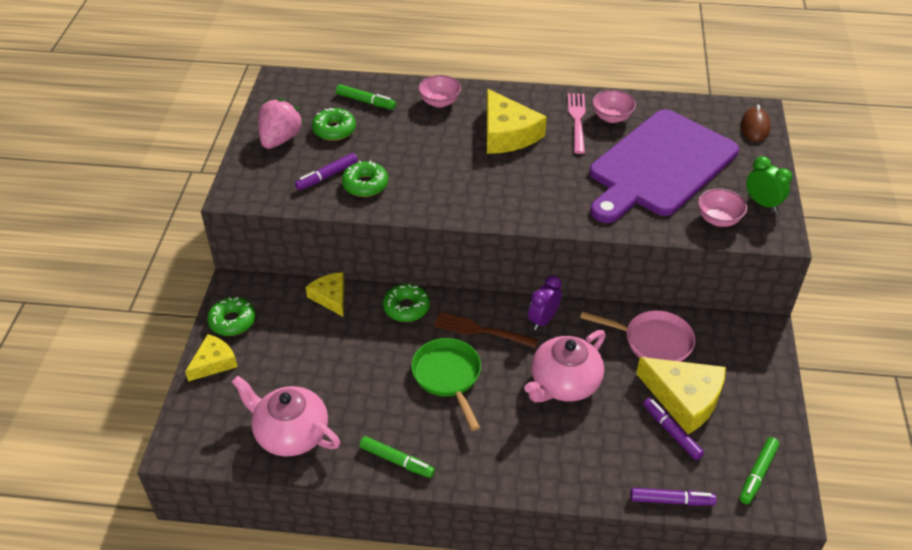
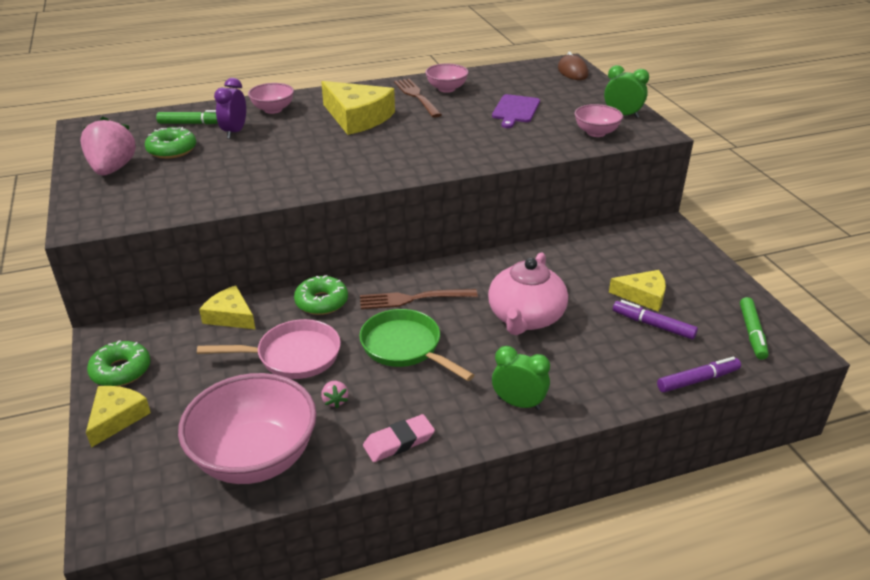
camera: 25 degrees left, 10 degrees down
pink teapot [232,376,340,457] -> pink bowl [178,373,317,484]
purple marker [295,153,358,190] -> none
green donut [342,160,388,197] -> none
green marker [360,436,435,478] -> pink eraser [363,414,435,462]
purple clock [528,275,562,330] -> purple clock moved to [214,78,246,139]
pink fork [568,93,586,154] -> brown fork [394,79,442,118]
pink pan [580,310,695,362] -> pink pan moved to [197,319,341,379]
purple cutting board [589,109,739,223] -> purple cutting board [492,94,540,128], size x0.40
yellow cheese [636,357,726,434] -> yellow cheese [609,270,666,311], size x0.60
none -> pink strawberry [321,381,348,408]
none -> green clock [492,346,550,410]

